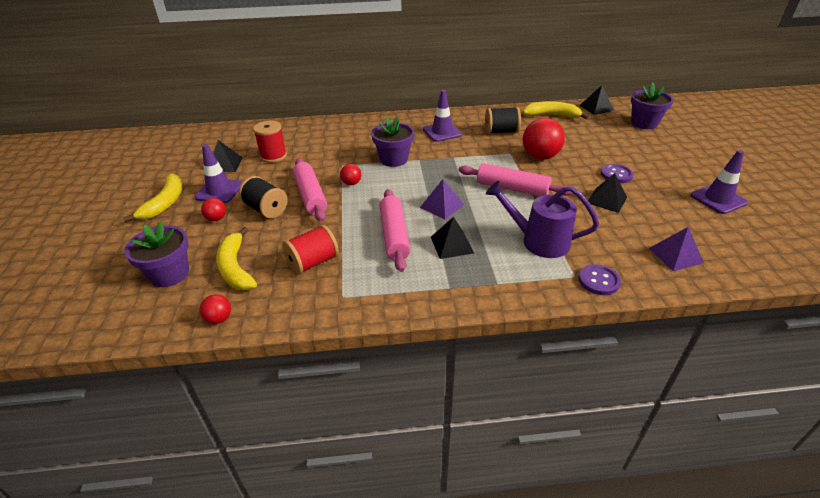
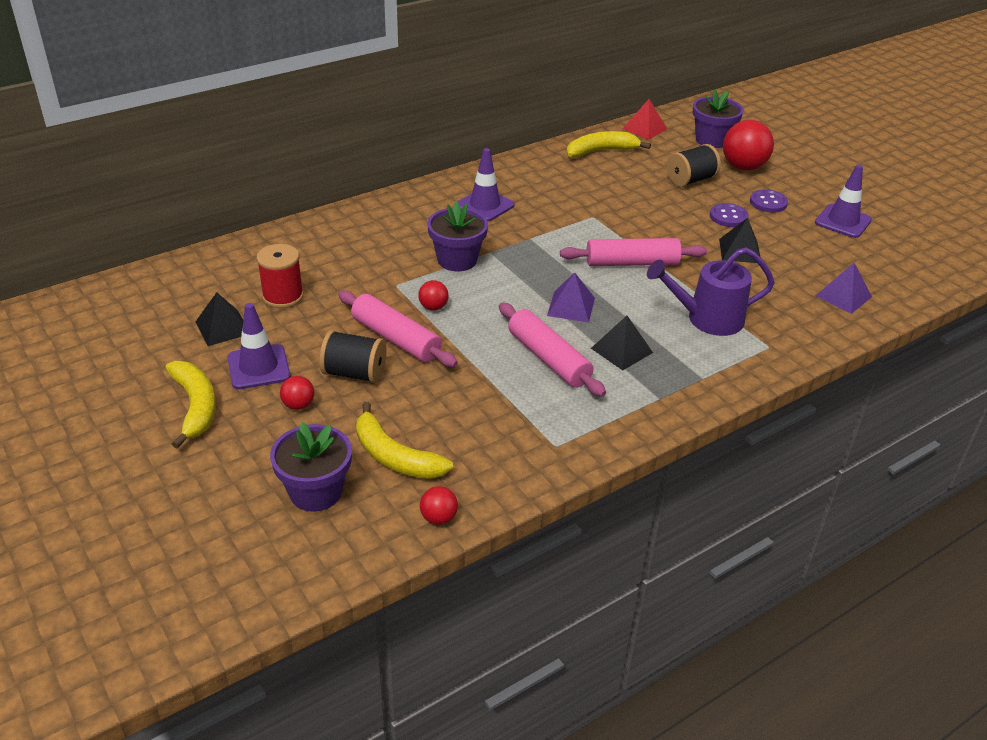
camera: 30 degrees left, 0 degrees up
red spool [282,225,339,275] -> none
black spool [485,107,521,134] -> black spool moved to [666,144,721,187]
red ball [523,118,565,160] -> red ball moved to [723,120,774,171]
purple button [579,264,621,295] -> purple button moved to [750,189,788,213]
black pyramid [580,85,614,115] -> red pyramid [623,99,667,140]

